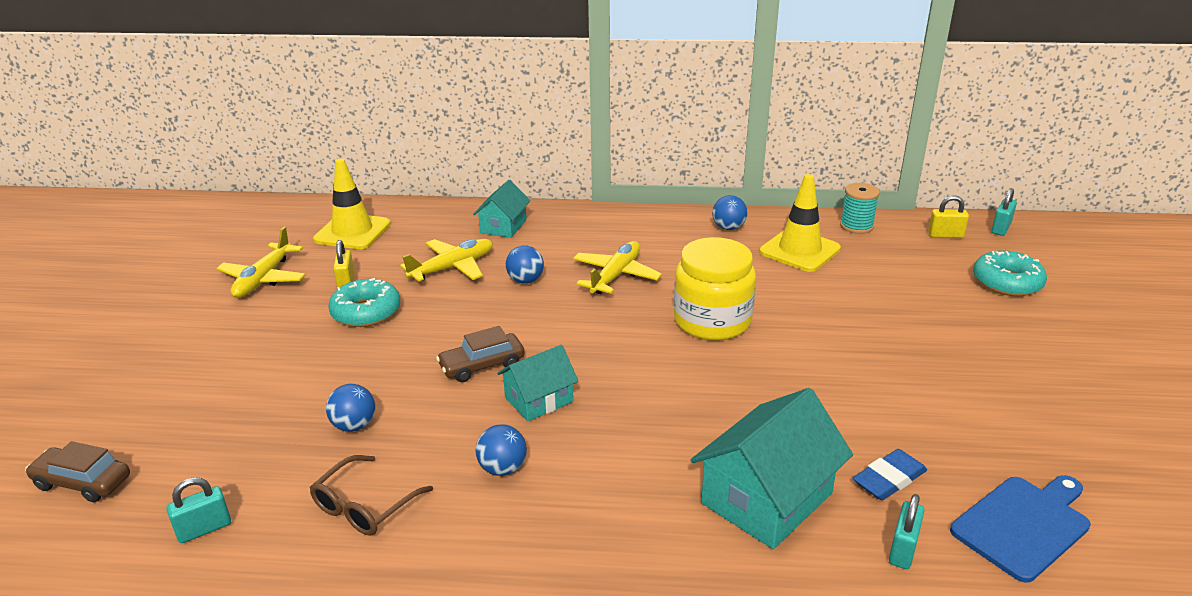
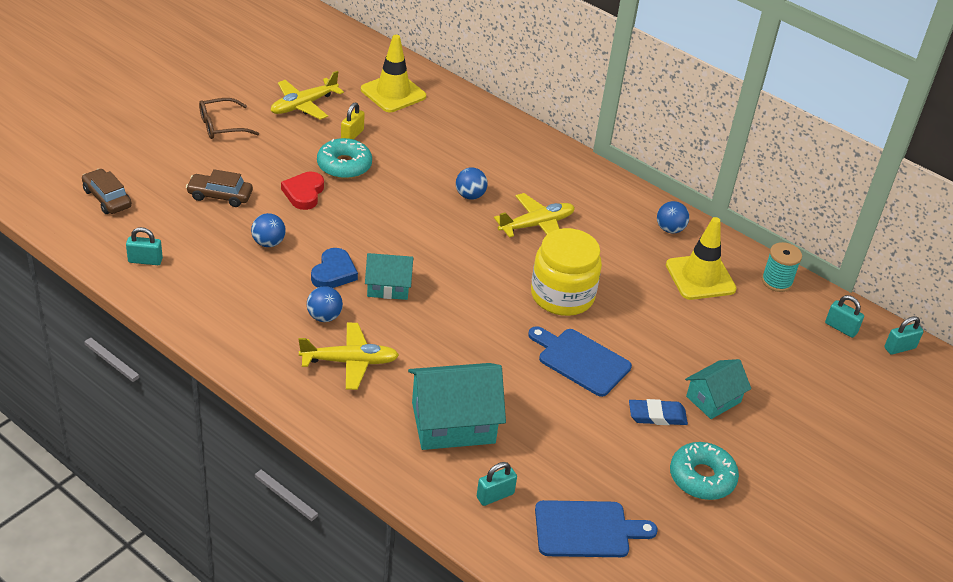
camera: 30 degrees right, 10 degrees up
brown glasses [310,455,433,536] -> brown glasses moved to [199,98,259,139]
yellow plane [400,239,493,282] -> yellow plane moved to [299,323,399,390]
brown car [436,326,525,382] -> brown car moved to [186,169,253,207]
turquoise house [473,180,530,238] -> turquoise house moved to [685,359,751,419]
blue eraser [853,449,927,500] -> blue eraser moved to [629,399,688,425]
yellow padlock [928,195,969,238] -> turquoise padlock [825,295,864,338]
turquoise donut [973,250,1047,296] -> turquoise donut moved to [670,442,739,500]
none -> red heart [281,172,324,210]
none -> blue heart [311,248,358,288]
none -> blue cutting board [528,326,632,397]

